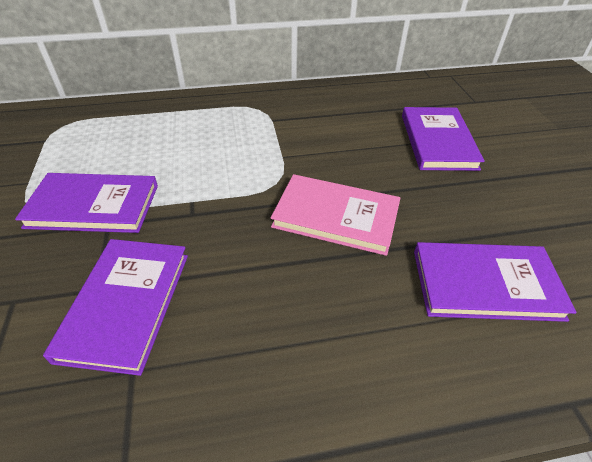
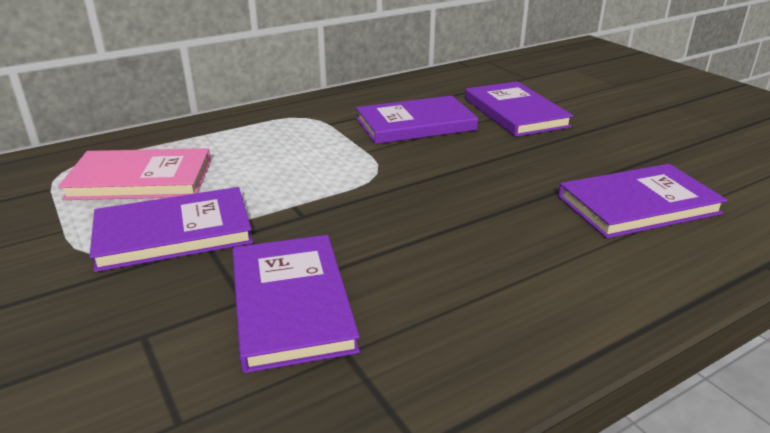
camera: 20 degrees left, 15 degrees down
pink book [271,174,400,256] -> pink book moved to [58,148,211,200]
none -> purple book [356,96,478,144]

